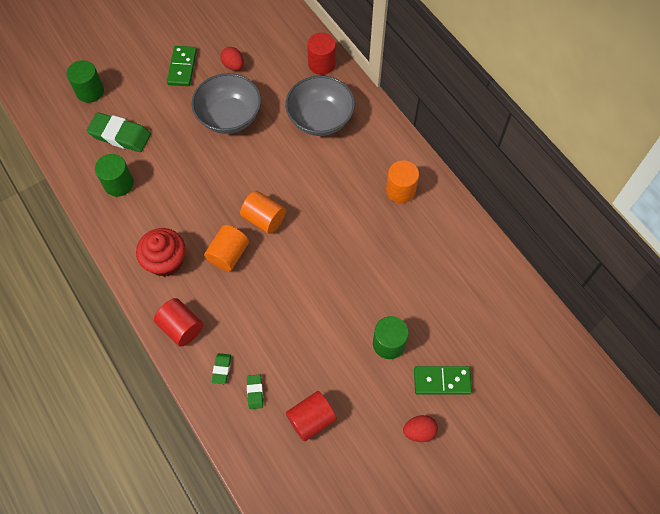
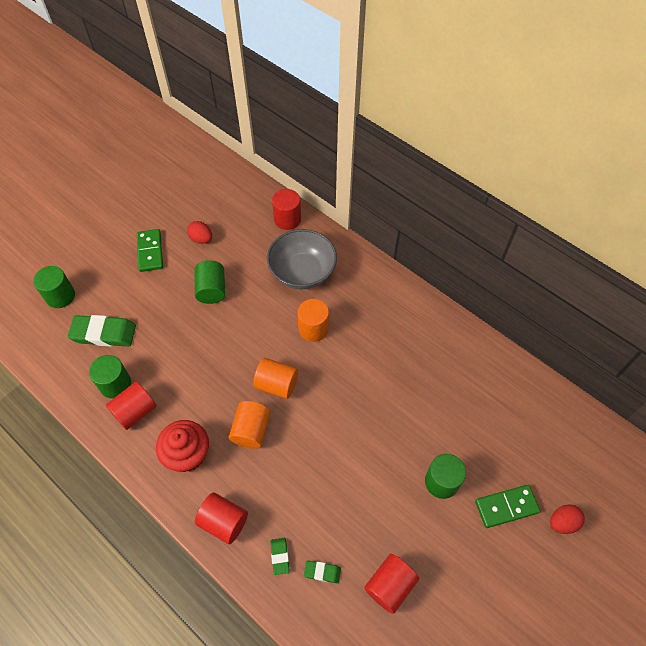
camera: 15 degrees left, 5 degrees down
grey bowl [192,73,261,134] -> green cylinder [194,260,225,304]
green eraser [247,374,263,409] -> green eraser turned 60 degrees counterclockwise [304,561,341,583]
orange cylinder [386,160,419,203] -> orange cylinder moved to [298,299,329,342]
red egg [403,415,438,442] -> red egg moved to [550,504,585,534]
none -> red cylinder [106,382,156,430]

